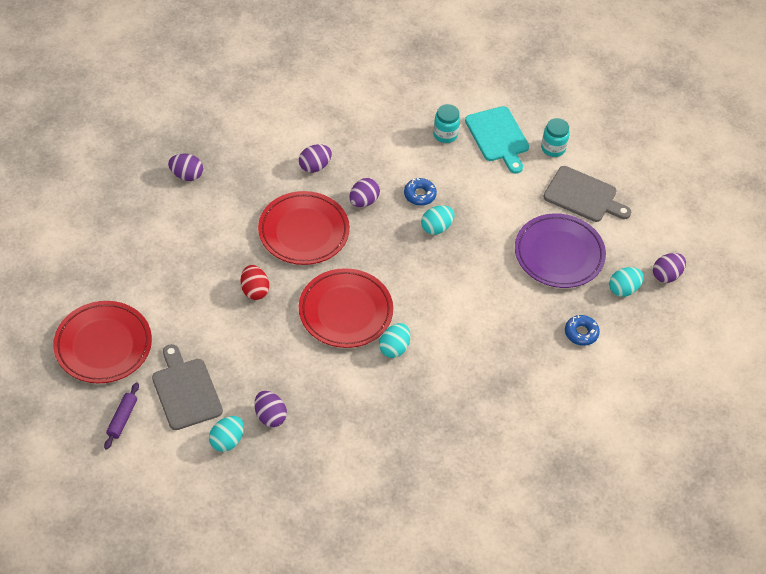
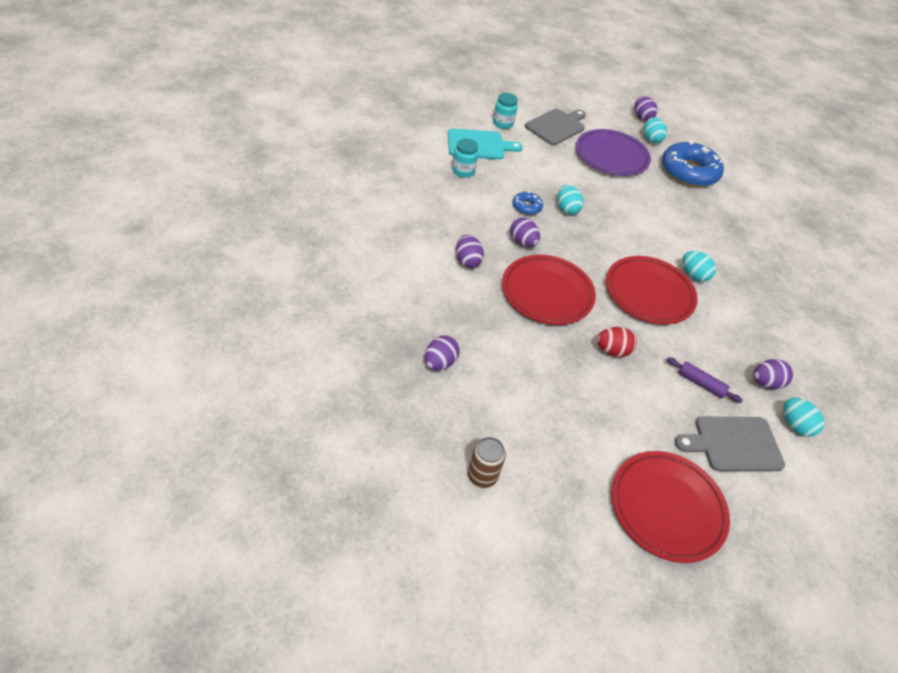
camera: 75 degrees left, 5 degrees down
purple rolling pin [104,382,139,450] -> purple rolling pin moved to [667,357,743,403]
blue donut [565,315,600,346] -> blue donut [662,141,724,187], size x2.18
none -> brown can [468,437,506,488]

